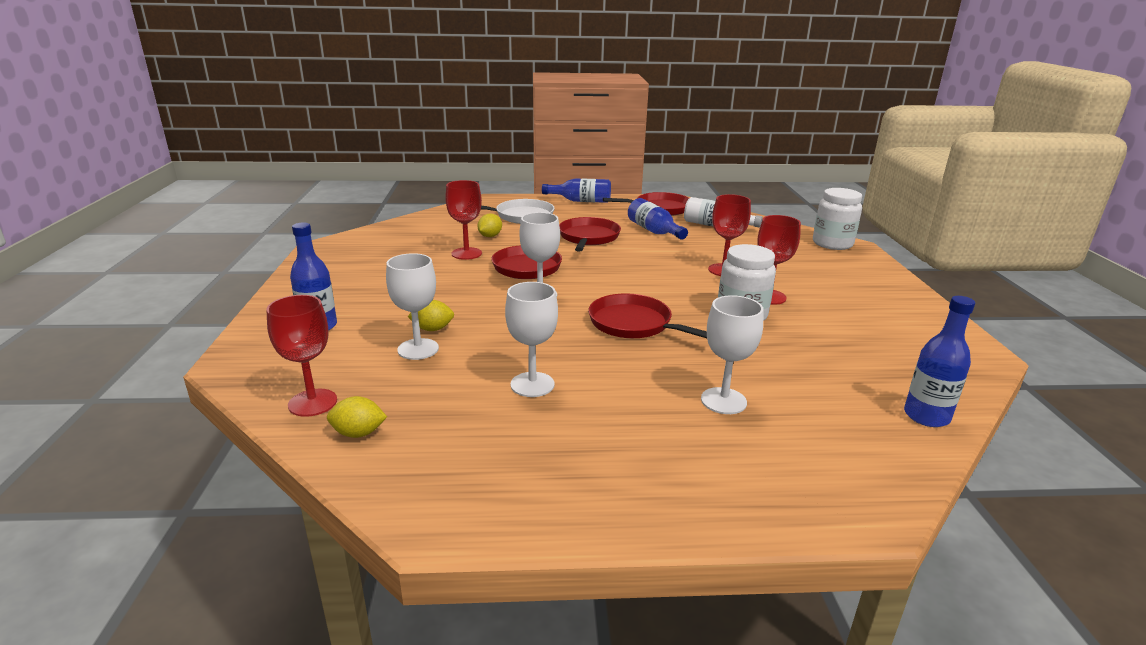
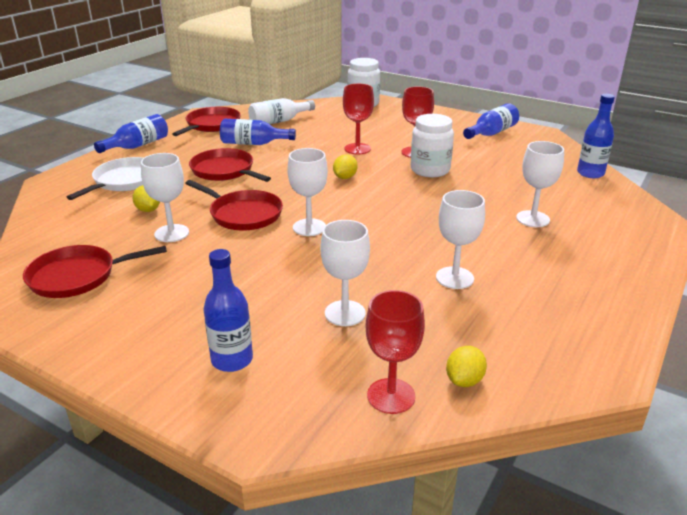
camera: 55 degrees left, 5 degrees up
yellow lemon [407,300,454,331] -> yellow lemon moved to [333,154,358,179]
red goblet [445,180,482,260] -> white goblet [141,153,189,242]
red pan [588,293,707,338] -> red pan moved to [23,245,167,298]
none -> blue bottle [463,103,519,139]

